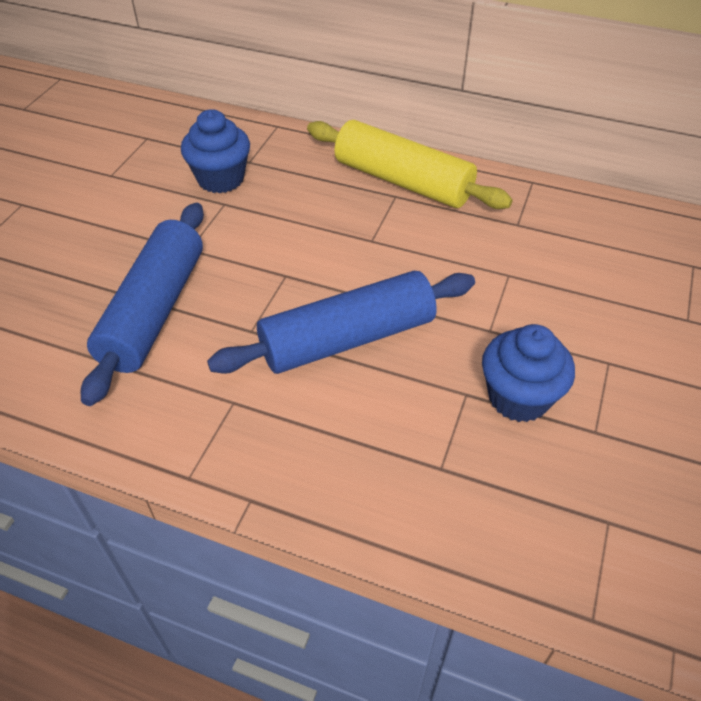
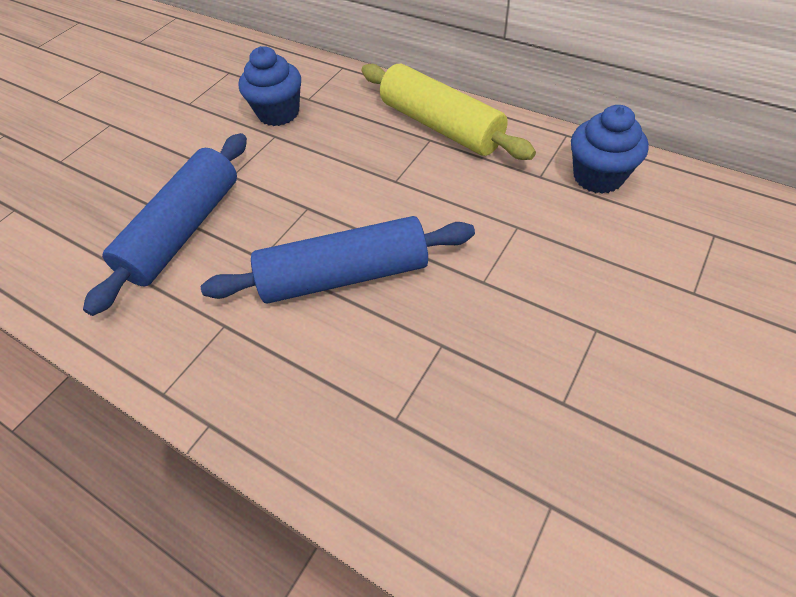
camera: 15 degrees right, 5 degrees up
blue cupcake [482,324,575,422] -> blue cupcake moved to [571,105,649,194]

